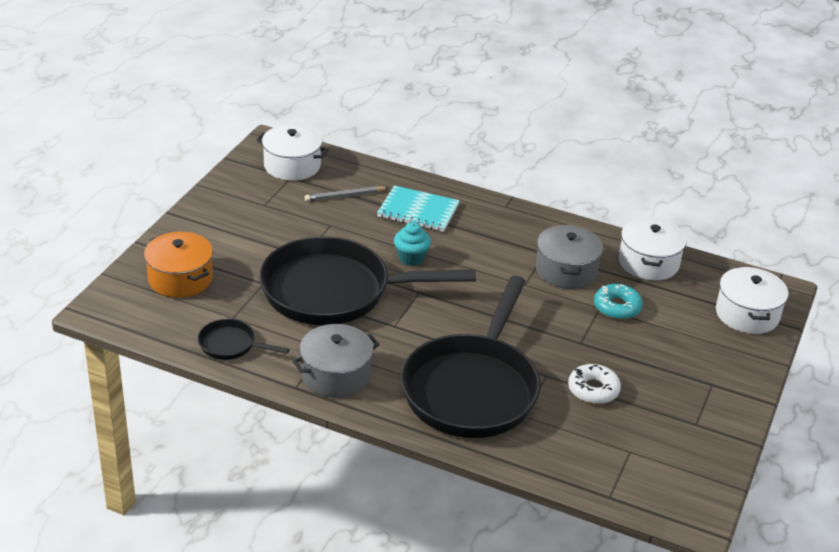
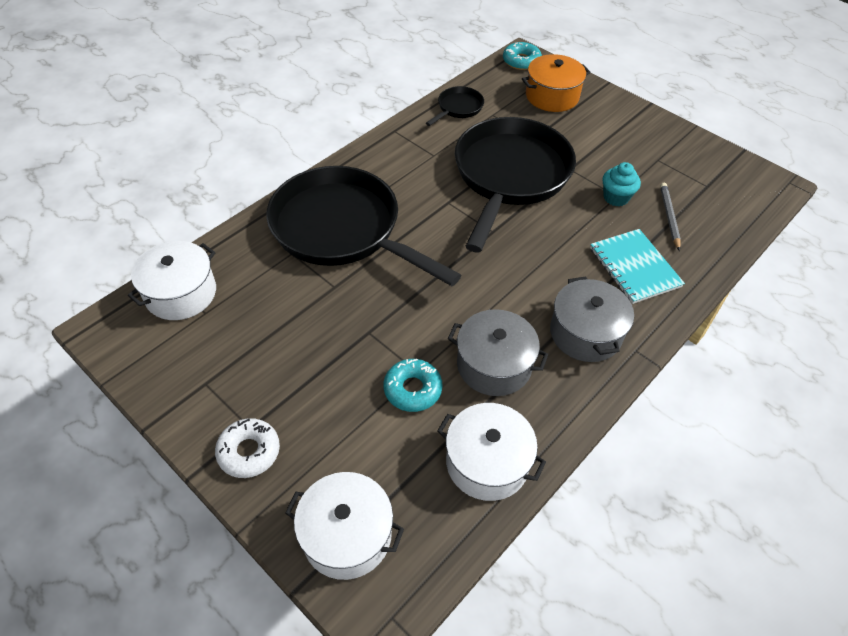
camera: 110 degrees right, 15 degrees up
white pot [256,124,328,181] -> white pot moved to [128,241,216,320]
grey pot [293,324,380,398] -> grey pot moved to [550,277,634,362]
turquoise notebook [377,185,460,232] -> turquoise notebook turned 60 degrees counterclockwise [590,229,685,304]
turquoise cupcake [394,222,431,266] -> turquoise cupcake moved to [602,162,641,207]
white donut [568,364,621,404] -> white donut moved to [215,418,280,478]
none -> turquoise donut [503,42,542,70]

